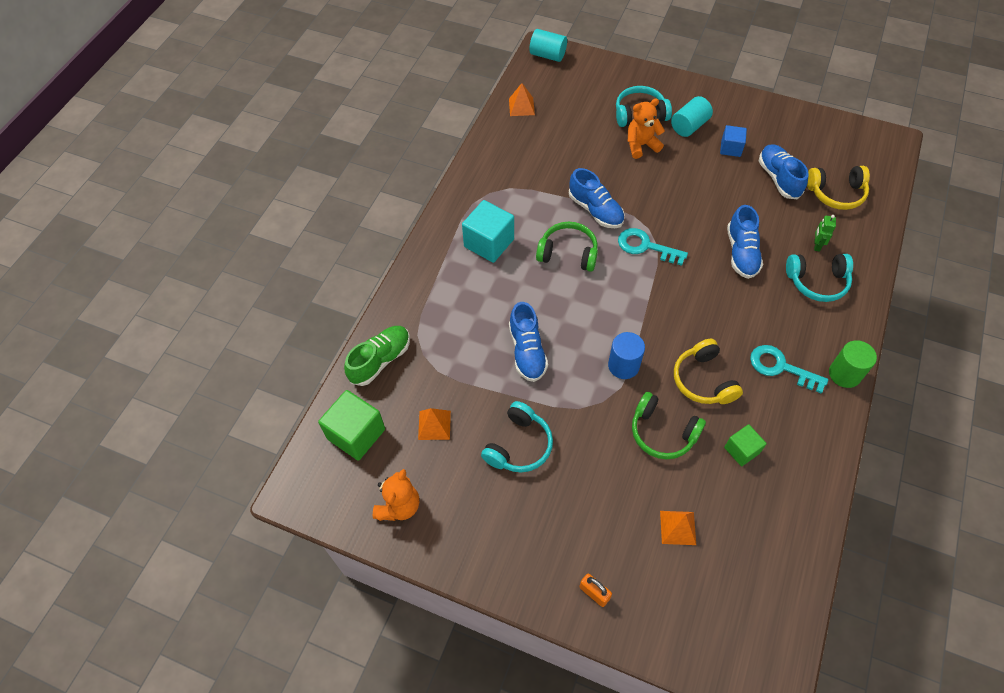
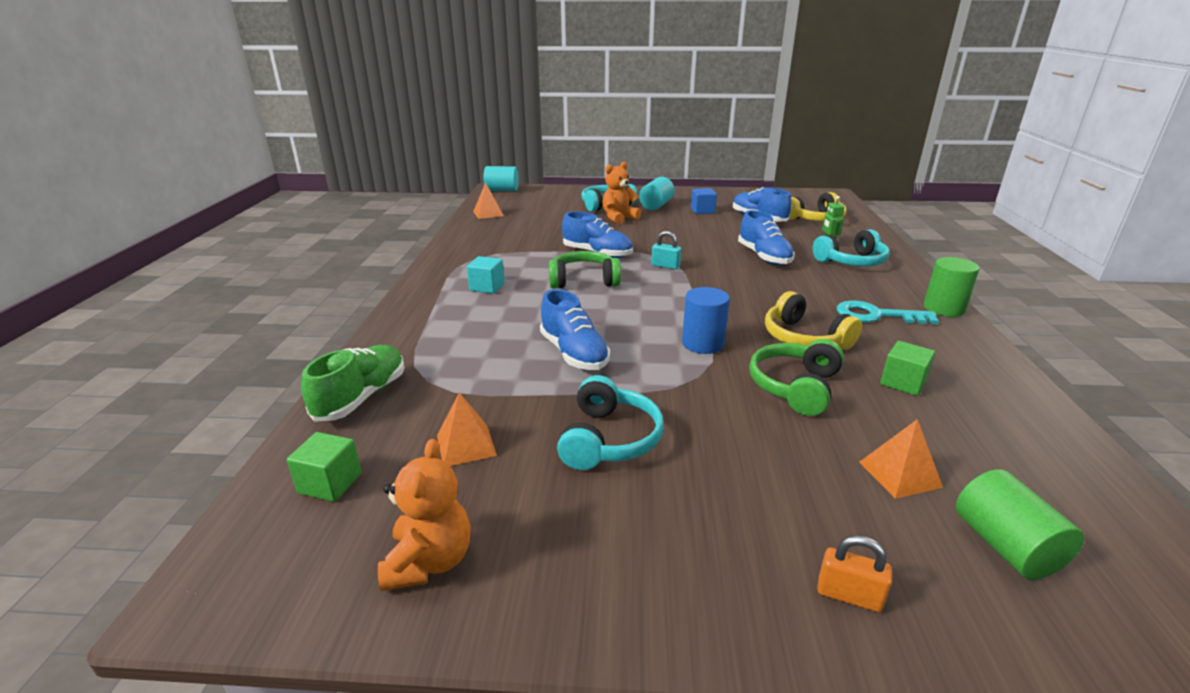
camera: 20 degrees left, 30 degrees down
green cube [318,390,385,461] -> green cube [287,432,362,502], size x0.59
turquoise cube [462,200,514,263] -> turquoise cube [467,256,504,294], size x0.59
turquoise key [618,228,688,266] -> turquoise padlock [651,231,681,270]
green headphones [632,392,706,459] -> green headphones turned 105 degrees clockwise [749,339,844,416]
none -> green cylinder [956,469,1084,580]

